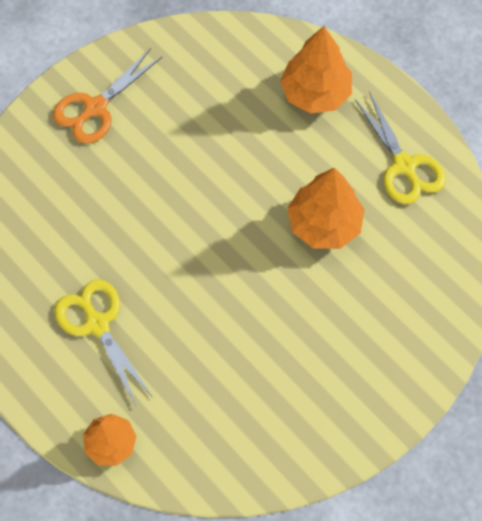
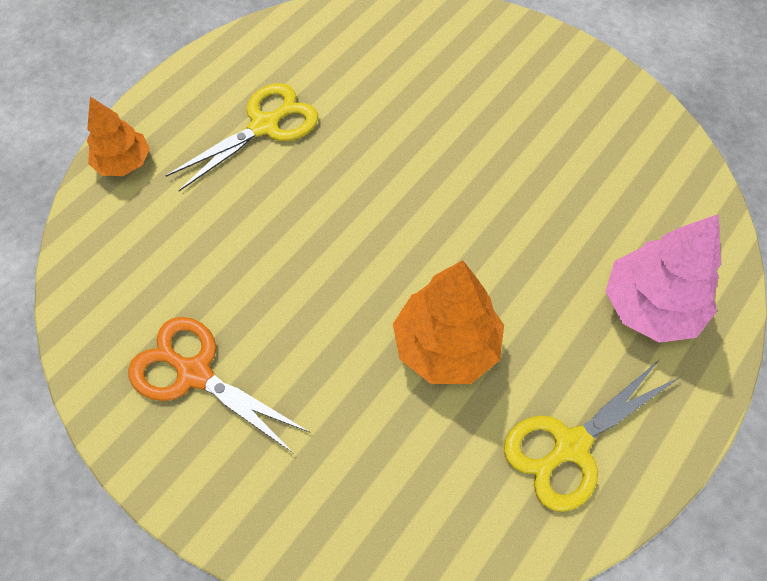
camera: 80 degrees right, 5 degrees down
orange scissors [53,48,163,144] -> orange scissors moved to [128,317,309,454]
orange tree [280,26,352,114] -> pink tree [606,214,721,343]

